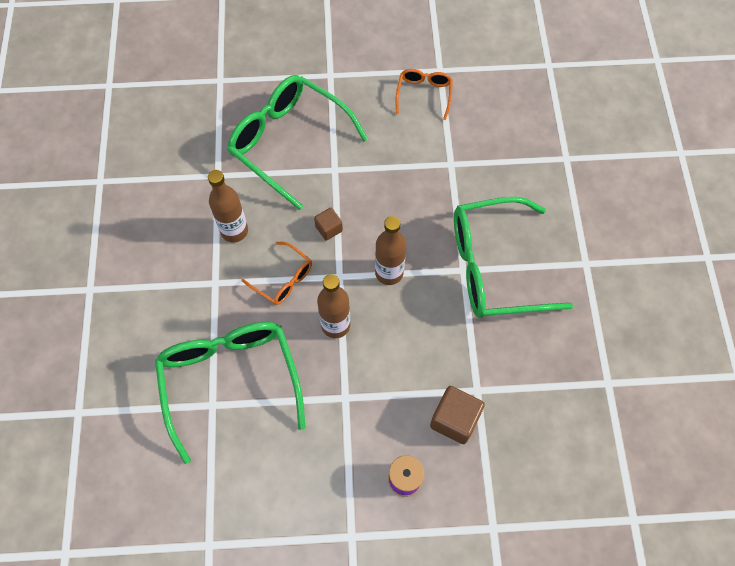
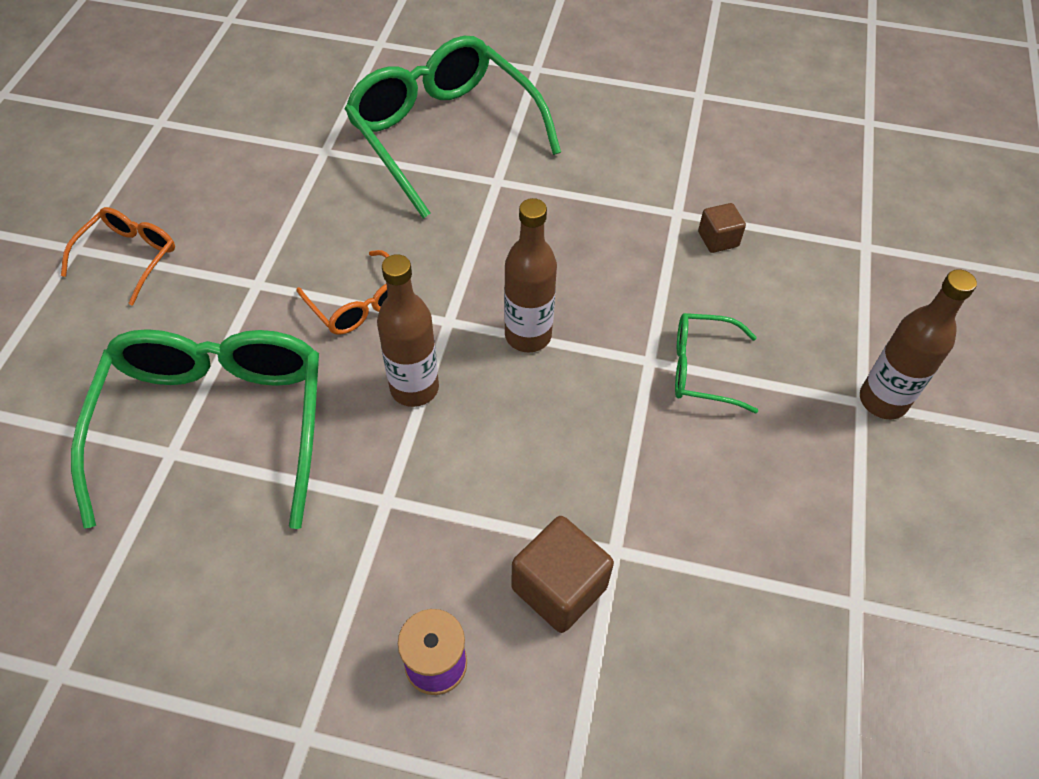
camera: 15 degrees right, 10 degrees down
brown bottle [208,170,248,242] -> brown bottle moved to [860,269,977,419]
brown cube [314,208,343,241] -> brown cube moved to [698,203,746,253]
orange glasses [395,69,453,120] -> orange glasses moved to [61,207,175,306]
green glasses [454,196,573,318] -> green glasses [675,313,758,414], size x0.49

